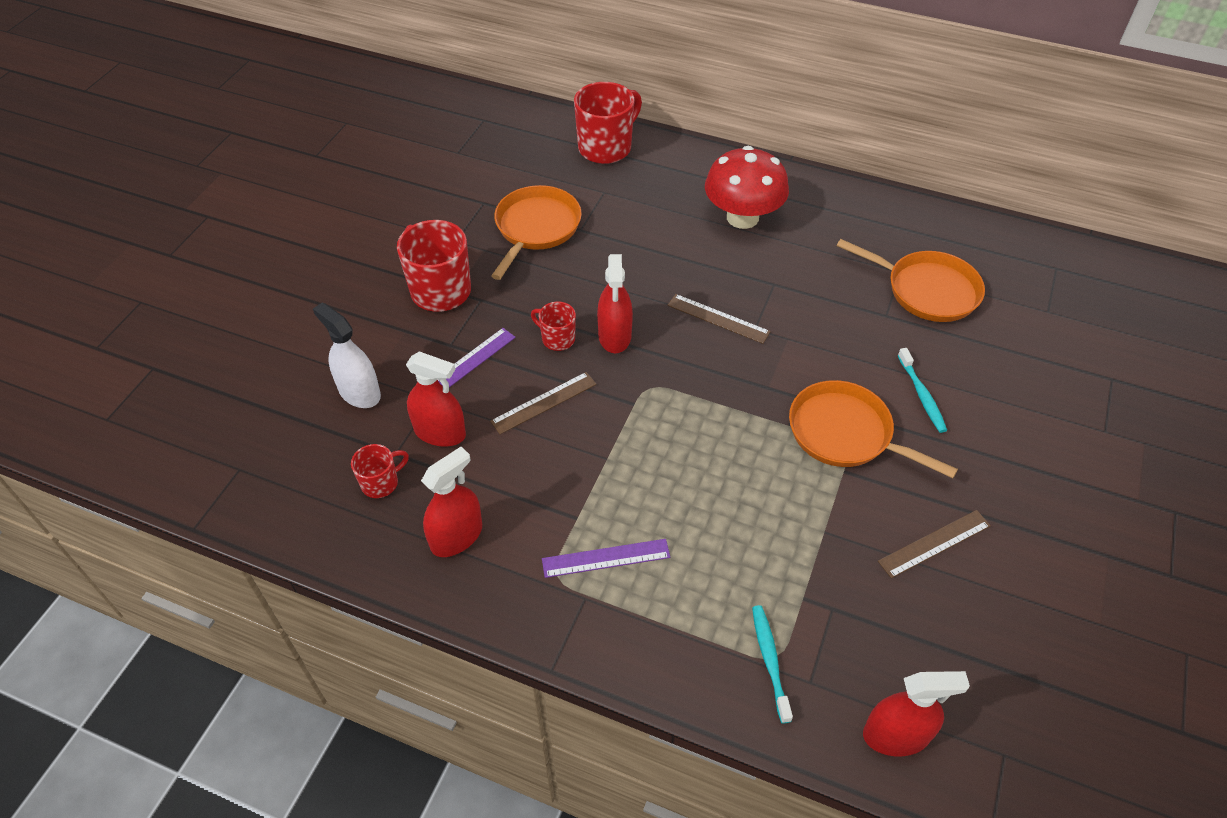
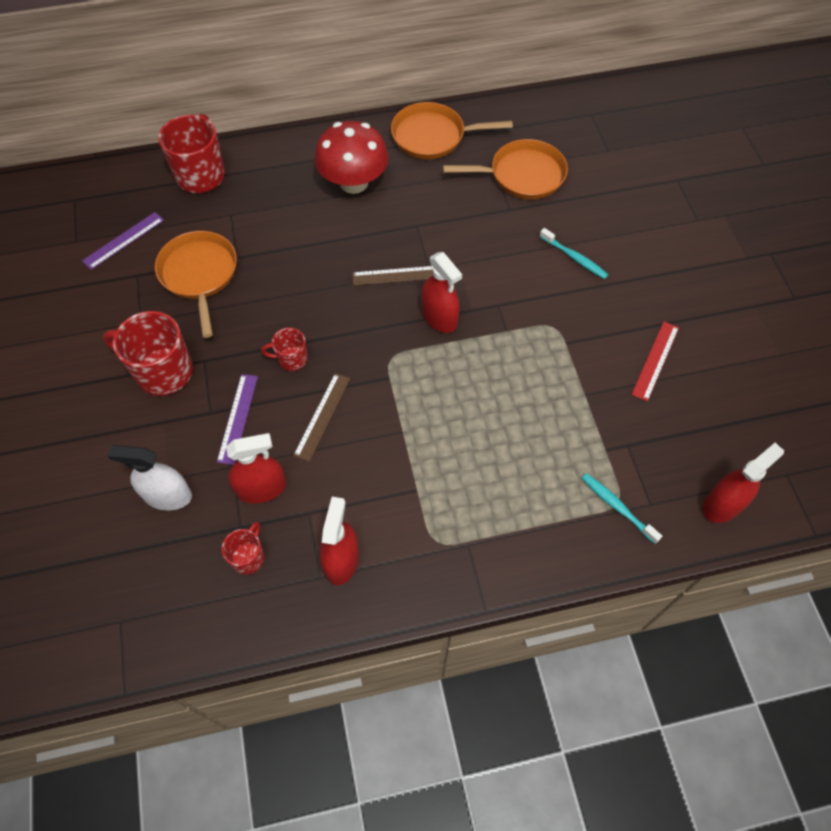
camera: 35 degrees left, 10 degrees up
purple ruler [542,539,670,578] -> purple ruler moved to [82,212,164,270]
red spray bottle [597,254,633,353] -> red spray bottle moved to [422,252,462,333]
orange pan [789,380,958,478] -> orange pan moved to [391,102,513,159]
brown ruler [878,510,991,578] -> red ruler [631,322,679,402]

